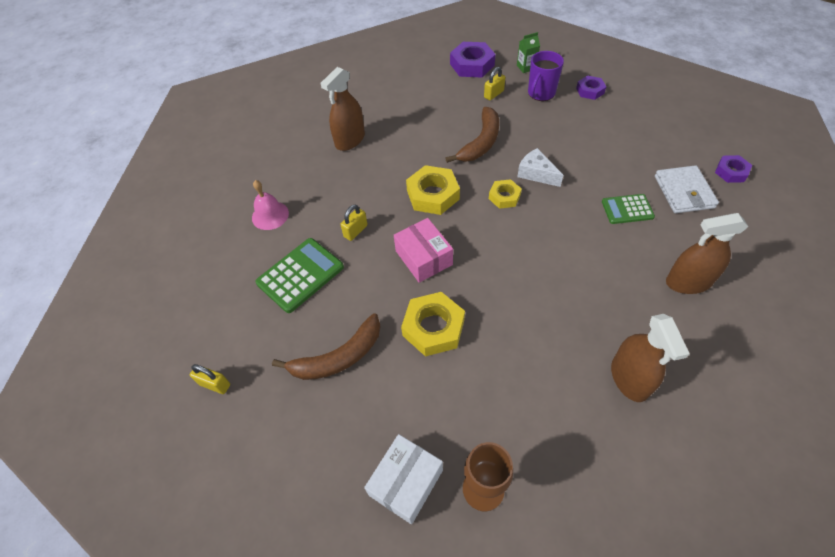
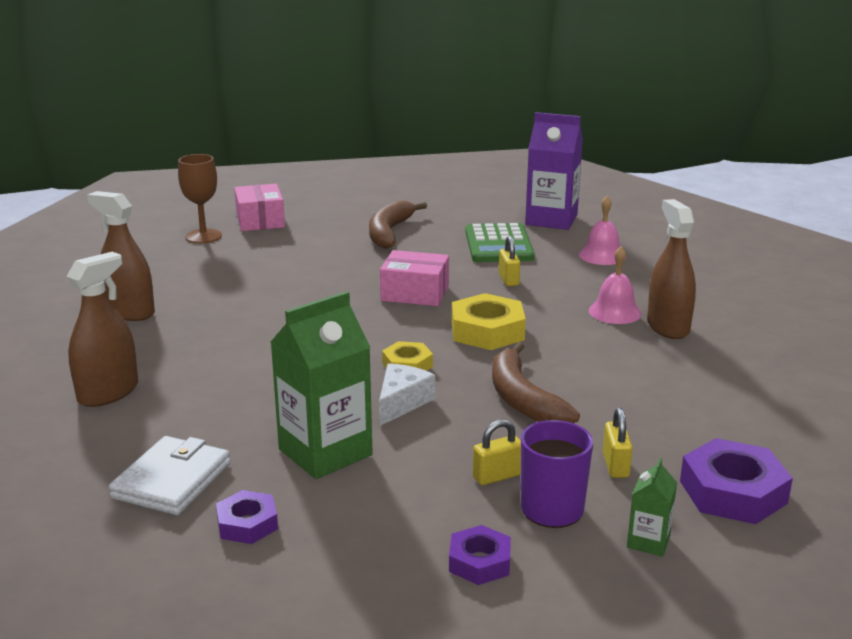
camera: 130 degrees right, 30 degrees down
yellow padlock [190,364,230,394] -> yellow padlock moved to [473,419,521,485]
white box [364,434,443,524] -> pink box [234,184,285,231]
yellow nut [401,292,465,356] -> none
white cheese [517,148,563,187] -> white cheese turned 60 degrees counterclockwise [379,363,435,426]
green calculator [602,194,655,224] -> none
white wallet [655,165,719,213] -> white wallet turned 75 degrees clockwise [109,436,230,515]
purple nut [715,155,752,183] -> purple nut moved to [216,490,278,544]
none -> green carton [270,291,373,479]
none -> purple carton [525,112,583,230]
none -> pink bell [589,247,642,324]

